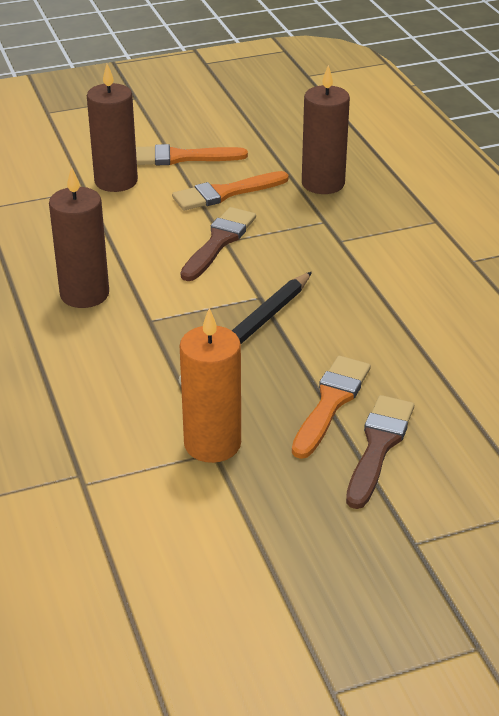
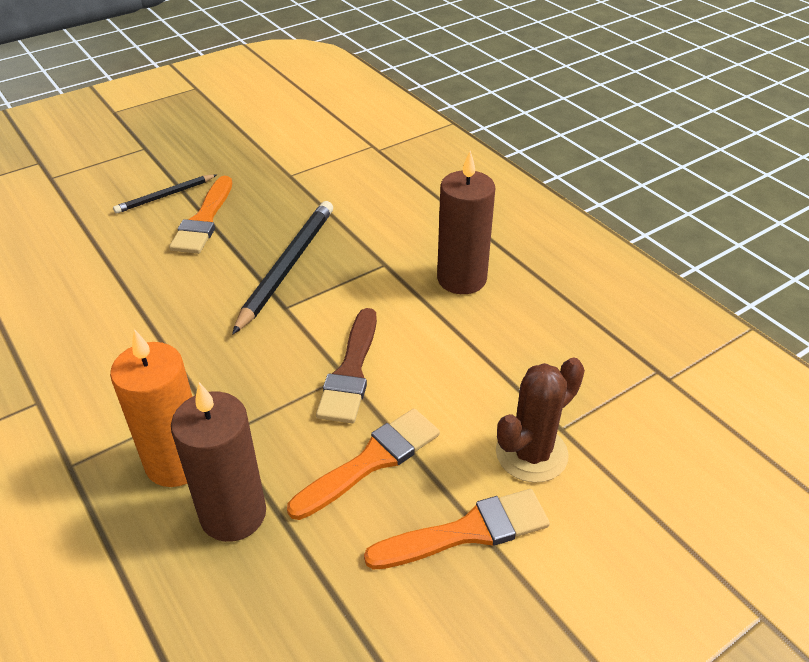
camera: 165 degrees right, 5 degrees up
brown candle [87,64,138,192] -> brown cactus [496,357,585,483]
orange candle [179,308,241,463] -> orange candle moved to [110,329,193,487]
brown brush [346,395,414,509] -> black pencil [113,174,217,214]

